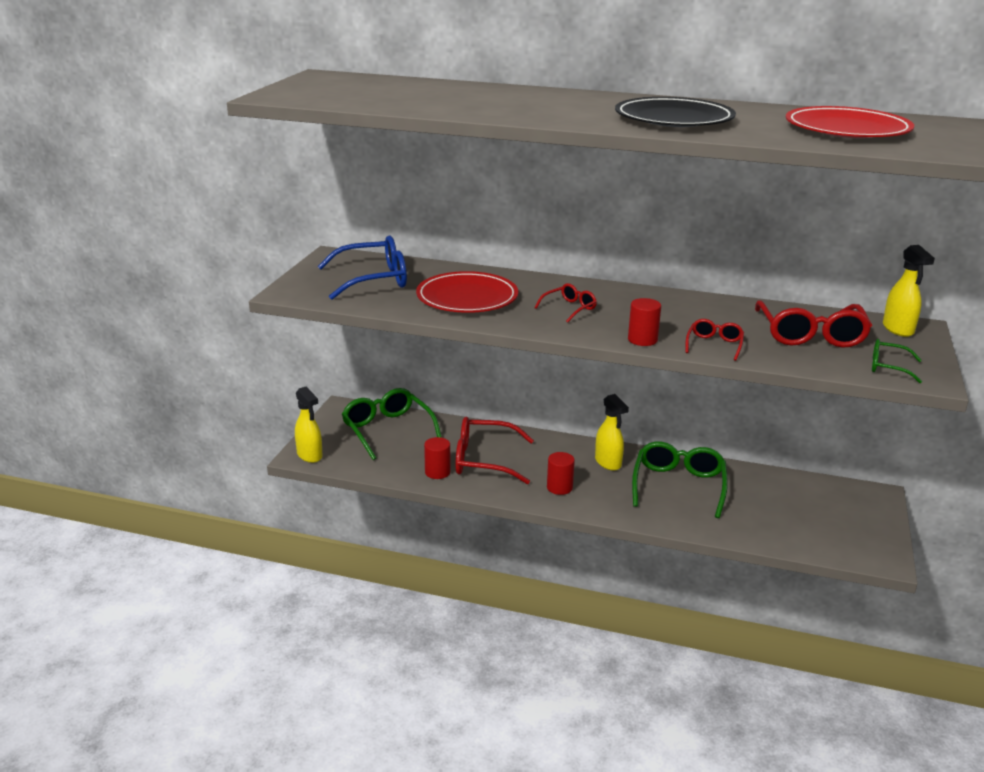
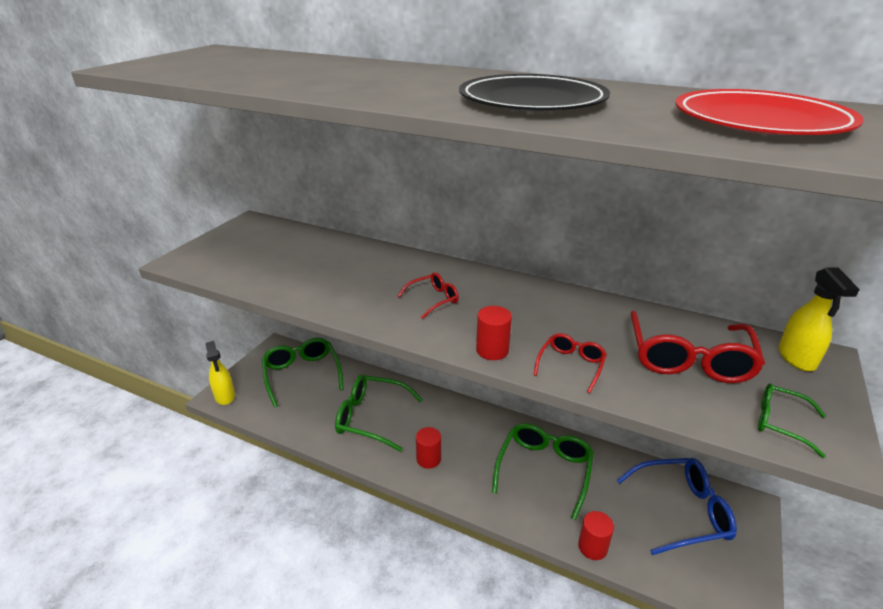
camera: 10 degrees right, 5 degrees up
blue glasses [317,235,407,300] -> blue glasses moved to [617,458,737,555]
red plate [416,271,518,313] -> none
red cylinder [424,437,450,479] -> red cylinder moved to [578,511,614,560]
red glasses [456,417,534,484] -> green glasses [335,374,423,452]
yellow spray bottle [595,394,629,471] -> none

